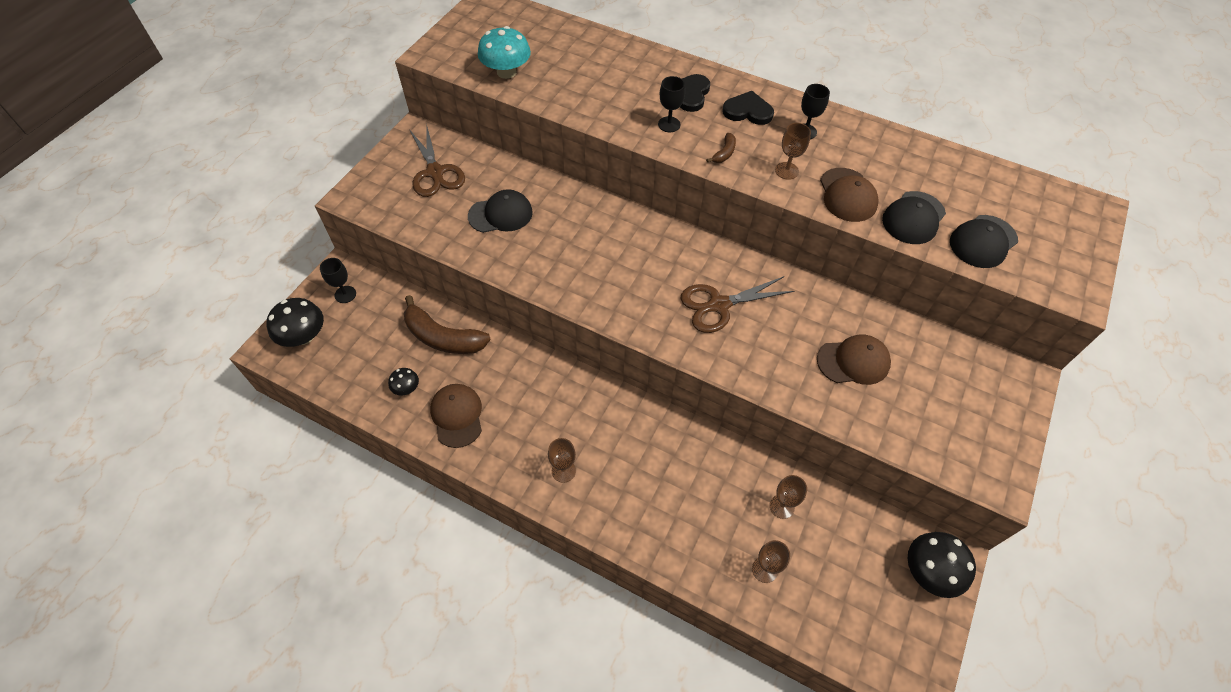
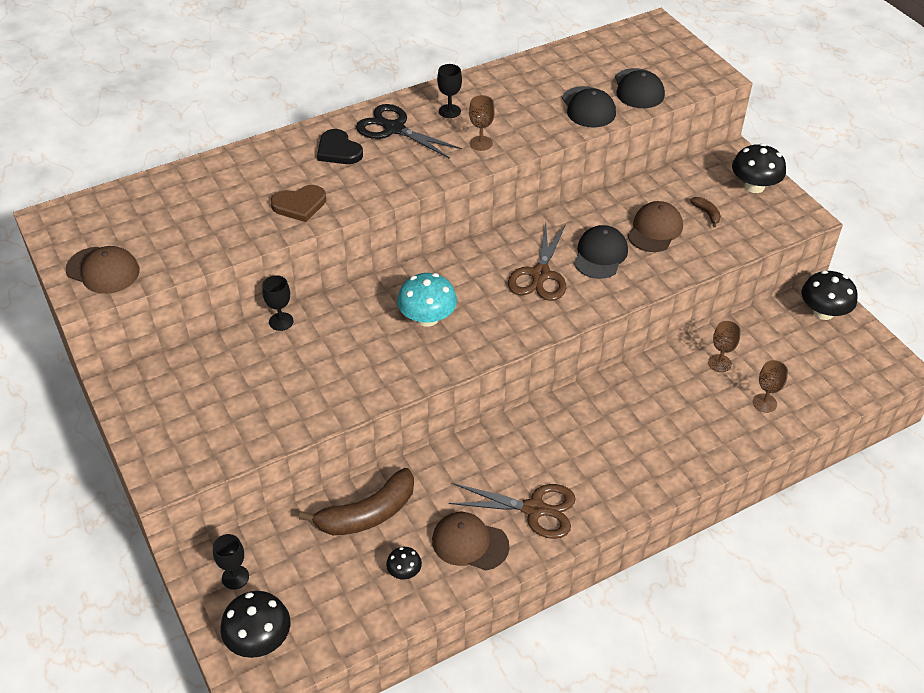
camera: 55 degrees left, 10 degrees down
brown scissors [409,127,465,197] -> brown scissors moved to [449,484,576,539]
black cap [468,189,533,233] -> black cap moved to [574,225,628,279]
turquoise mushroom [478,26,531,79] -> turquoise mushroom moved to [397,273,457,327]
brown goblet [548,438,576,483] -> none
black goblet [658,76,685,132] -> black goblet moved to [262,275,294,331]
brown banana [706,133,736,163] -> brown banana moved to [690,197,721,227]
black heart [722,91,774,125] -> black scissors [356,104,462,159]
brown cap [820,168,878,222] -> brown cap moved to [66,246,140,294]
none -> brown heart [271,185,326,222]
none -> black mushroom [732,143,786,193]

